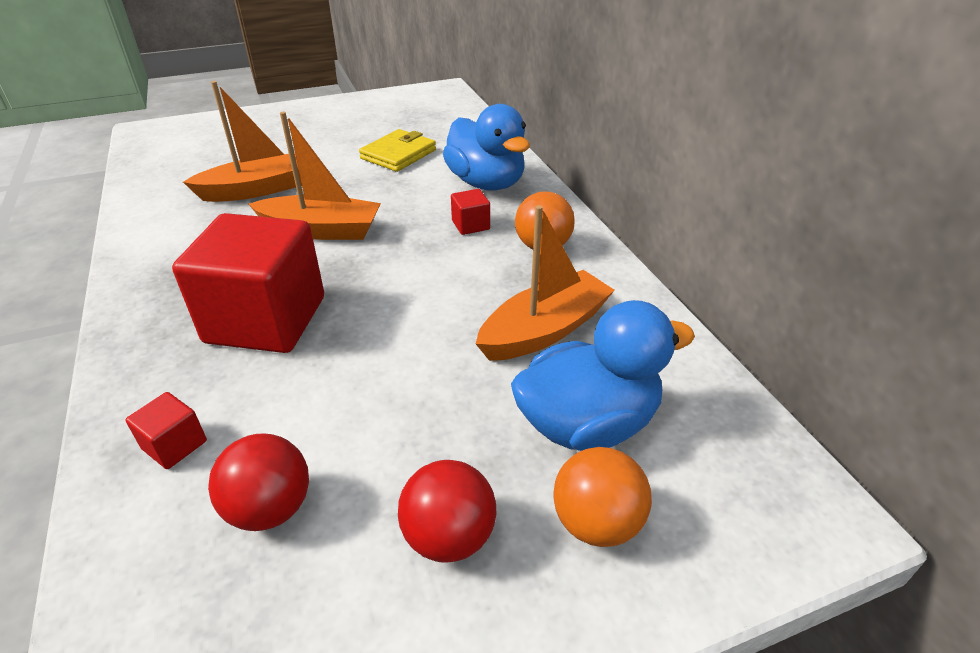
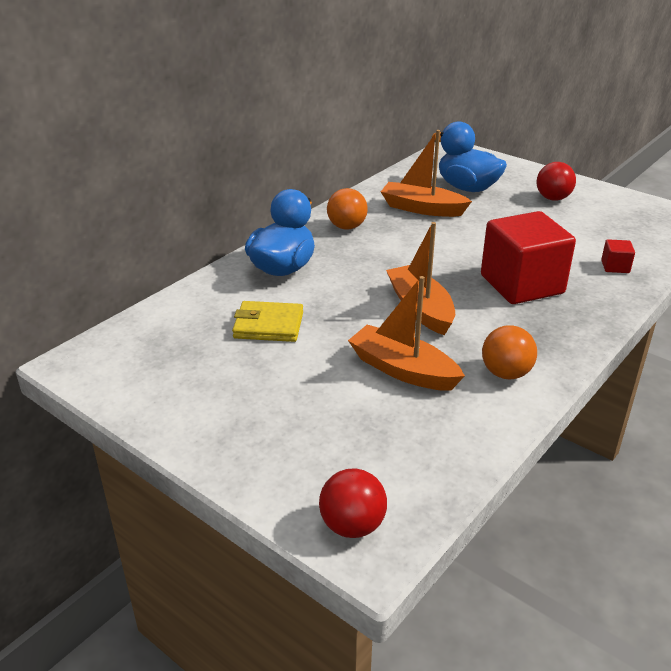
camera: 120 degrees left, 5 degrees down
red ball [208,433,309,531] -> red ball moved to [319,468,387,538]
red cube [451,189,490,235] -> none
orange ball [553,447,652,547] -> orange ball moved to [482,325,537,379]

